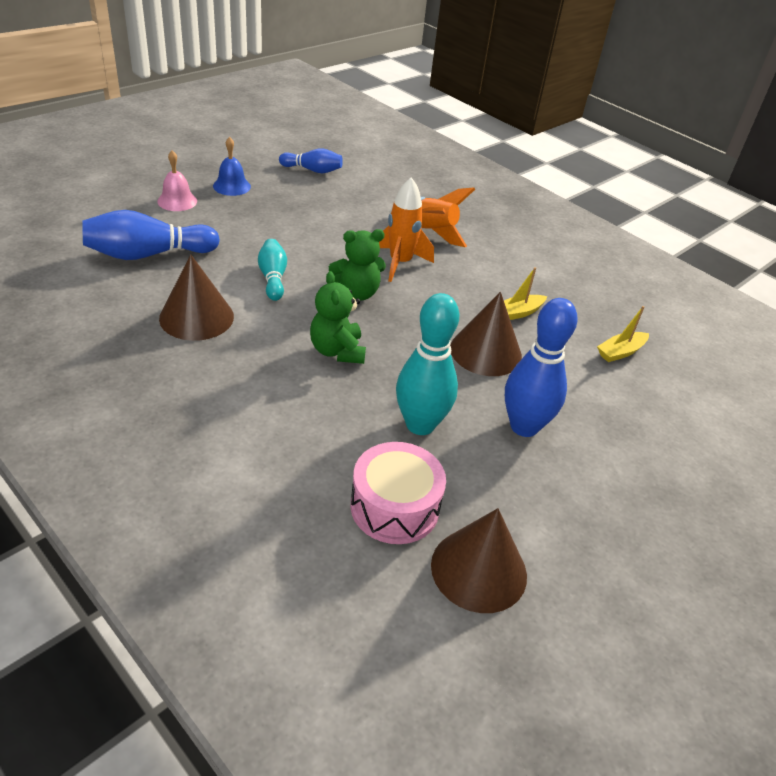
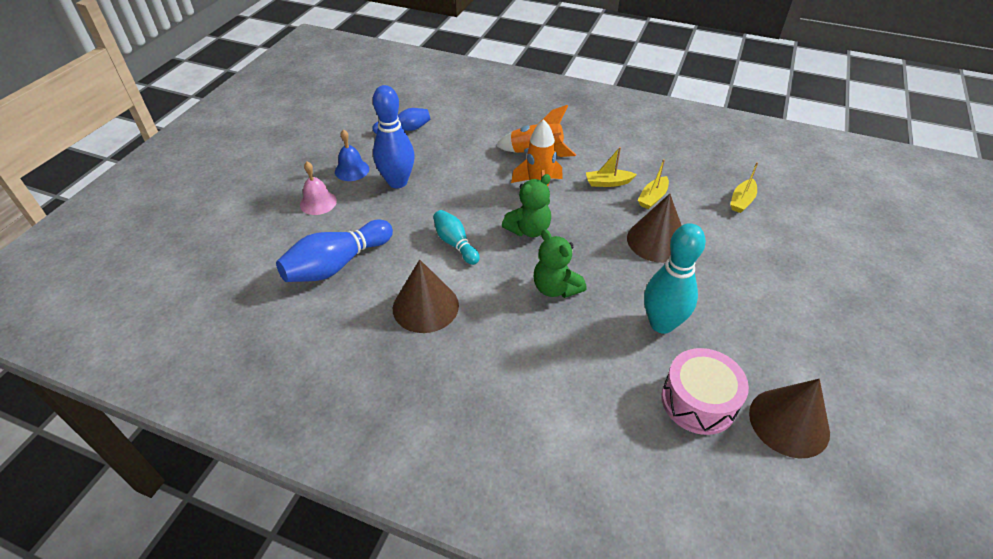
camera: 20 degrees left, 5 degrees up
blue bowling pin [505,298,578,437] -> blue bowling pin moved to [373,85,415,188]
none -> yellow boat [586,147,637,187]

